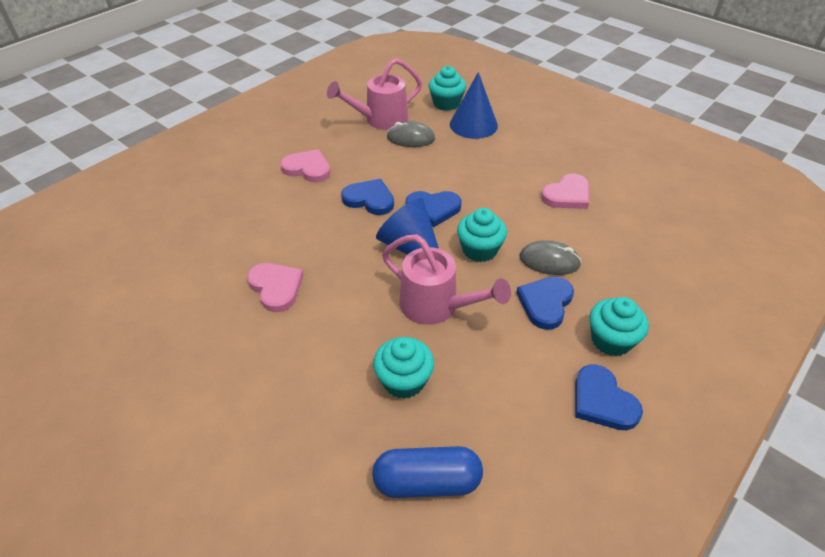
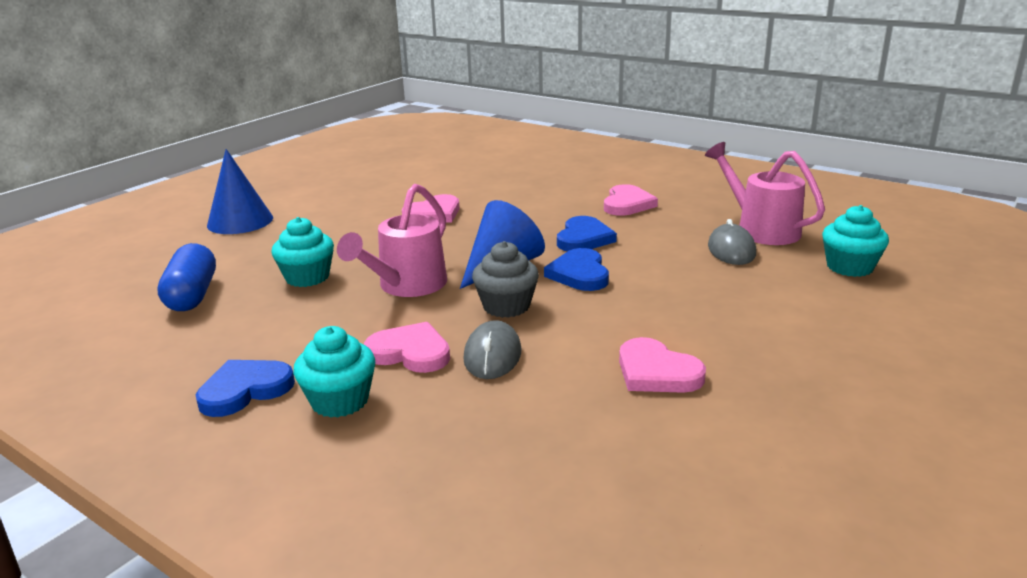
camera: 85 degrees right, 20 degrees down
blue cone [450,72,498,139] -> blue cone moved to [207,149,273,234]
turquoise cupcake [457,208,507,262] -> grey cupcake [472,241,539,318]
blue heart [516,277,574,330] -> pink heart [364,322,450,373]

